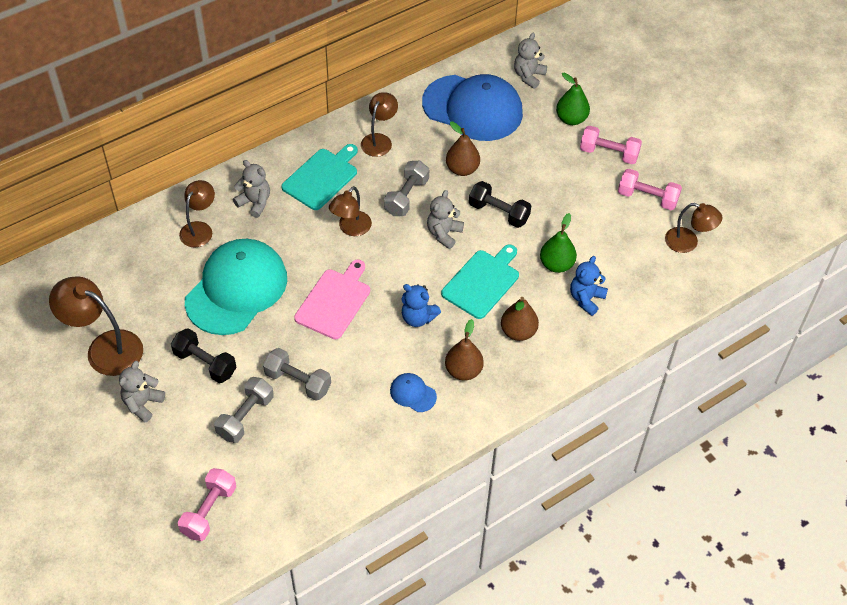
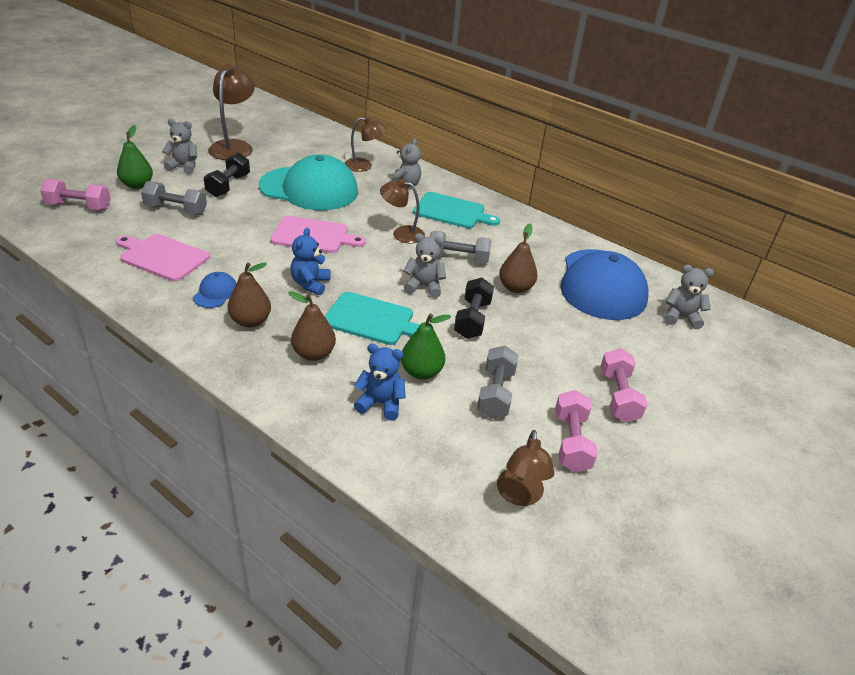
camera: 70 degrees right, 15 degrees down
grey dumbbell [263,348,331,401] -> grey dumbbell moved to [477,346,519,419]
brown lamp [361,92,398,157] -> none
green pear [556,73,590,125] -> green pear moved to [117,125,153,189]
none -> pink cutting board [116,234,210,281]

